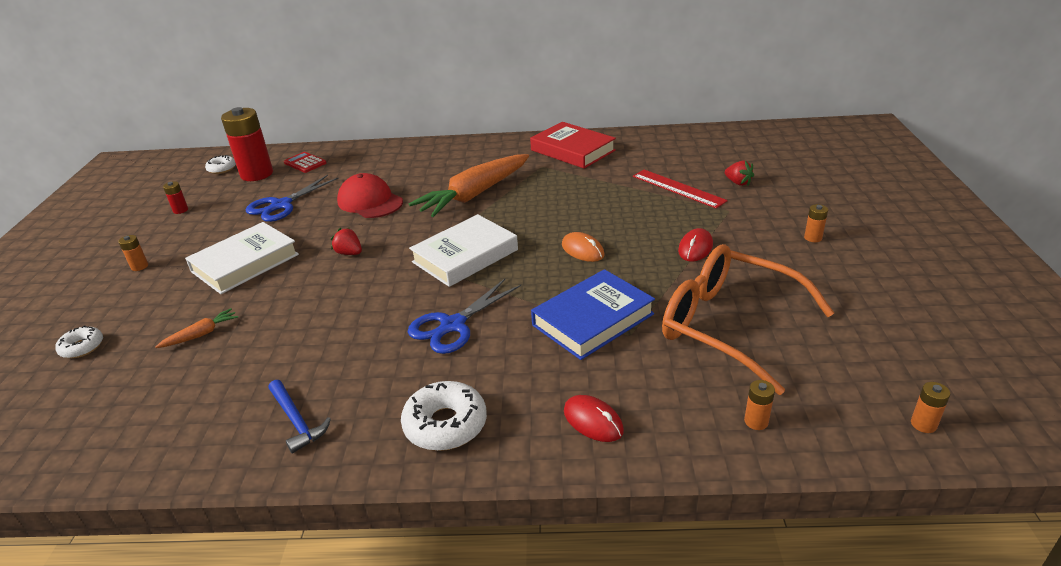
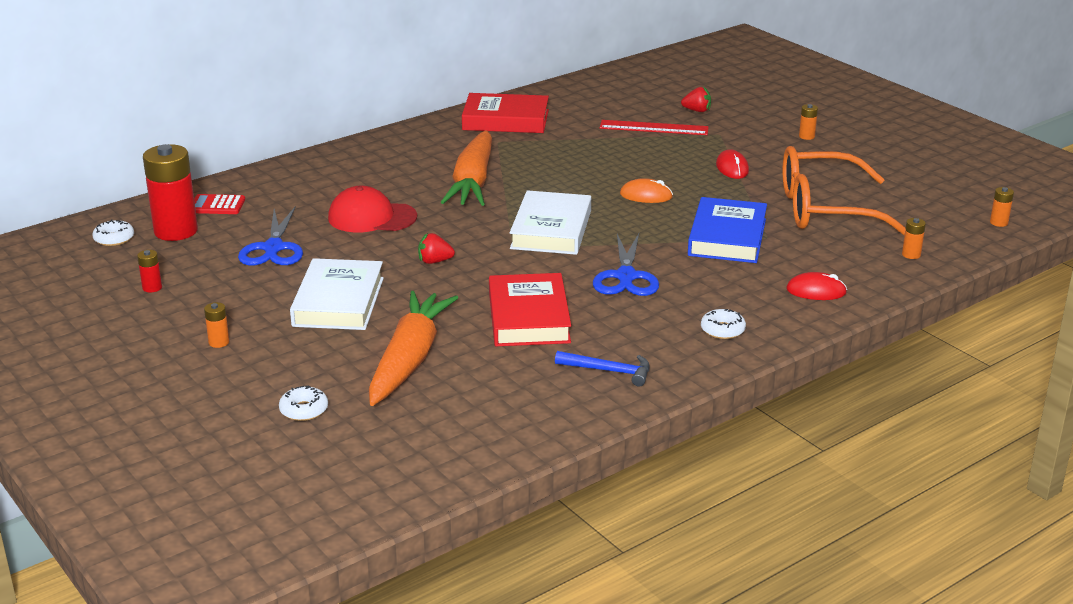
camera: 40 degrees left, 5 degrees down
orange carrot [155,308,239,348] -> orange carrot [369,291,458,406], size x2.38
white donut [401,381,487,451] -> white donut [701,309,746,339], size x0.59
none -> red book [489,273,571,346]

